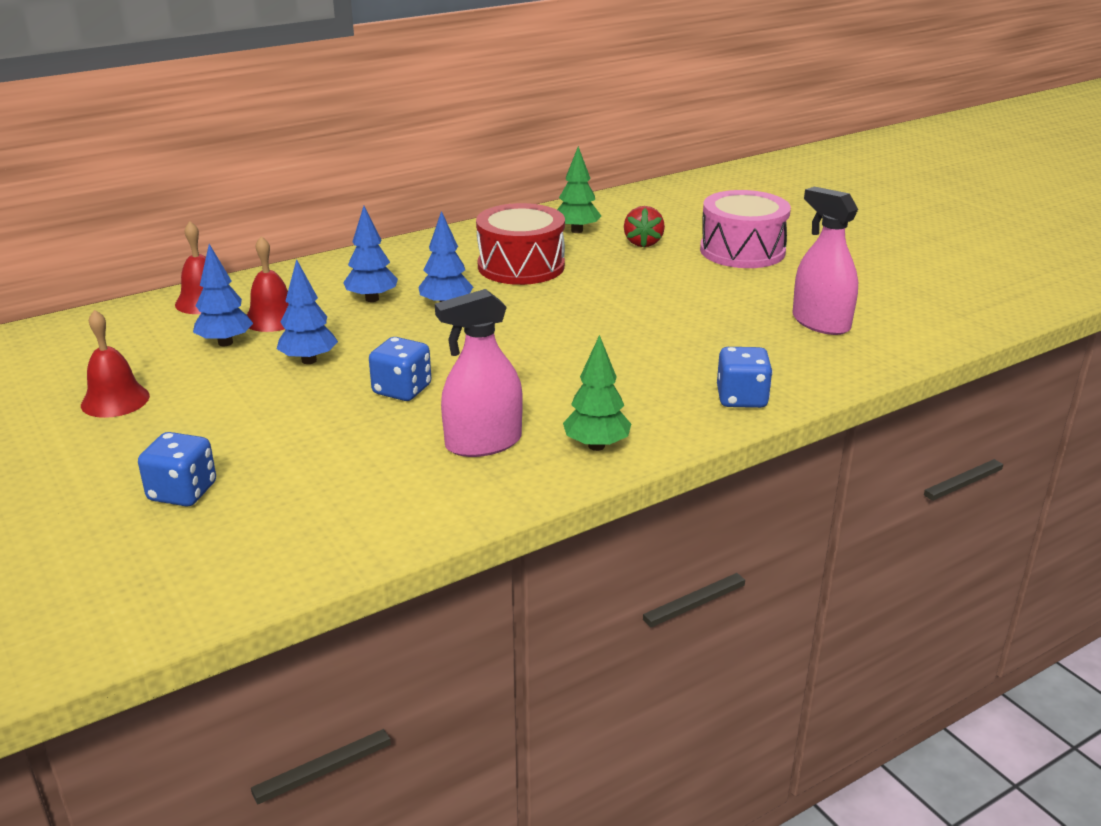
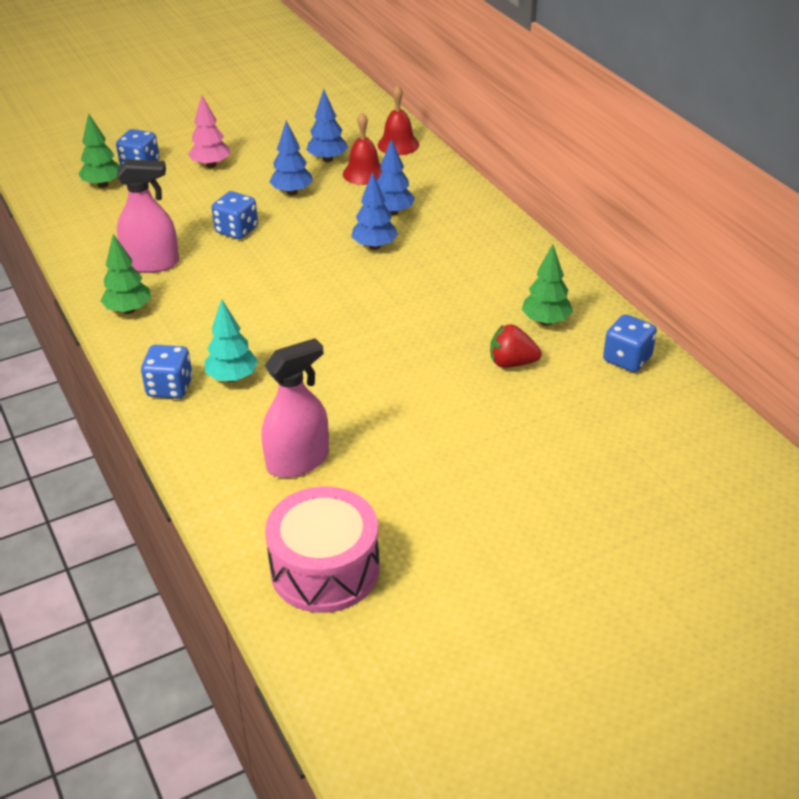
camera: 95 degrees right, 10 degrees up
red bell [81,310,150,418] -> none
pink spray bottle [435,289,523,457] -> pink spray bottle turned 105 degrees clockwise [117,159,179,273]
red drum [476,203,565,285] -> none
pink drum [700,190,791,268] -> pink drum moved to [265,486,380,613]
none -> green tree [79,113,120,188]
none -> pink tree [188,95,230,168]
none -> turquoise tree [205,299,258,382]
none -> blue dice [603,314,657,372]

